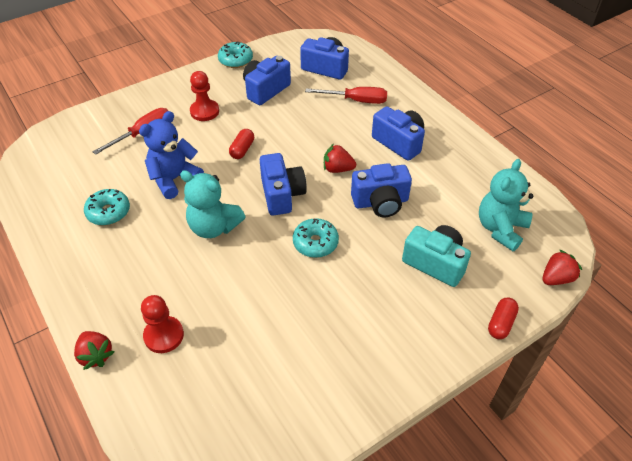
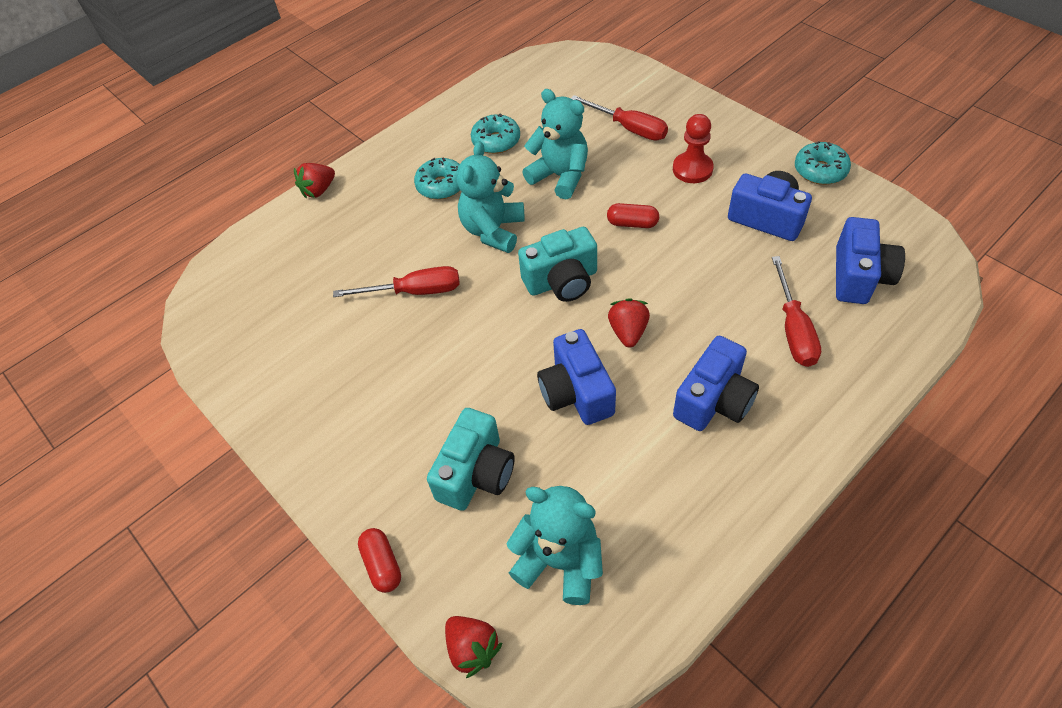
camera: 85 degrees right, 5 degrees up
blue teddy bear [139,111,204,199] -> turquoise teddy bear [522,89,588,199]
red pawn [141,295,184,353] -> none
blue camera [260,153,307,216] -> turquoise camera [518,227,597,302]
turquoise donut [293,218,339,258] -> turquoise donut moved to [414,158,460,200]
red capsule [488,298,519,339] -> red capsule turned 45 degrees clockwise [358,528,401,593]
none -> red screwdriver [333,266,460,297]

